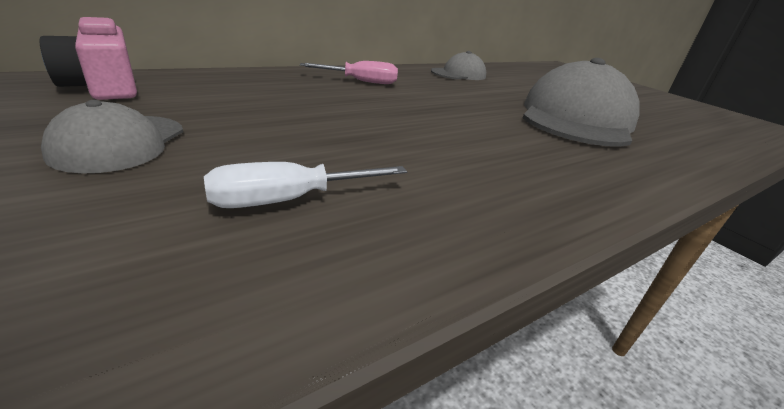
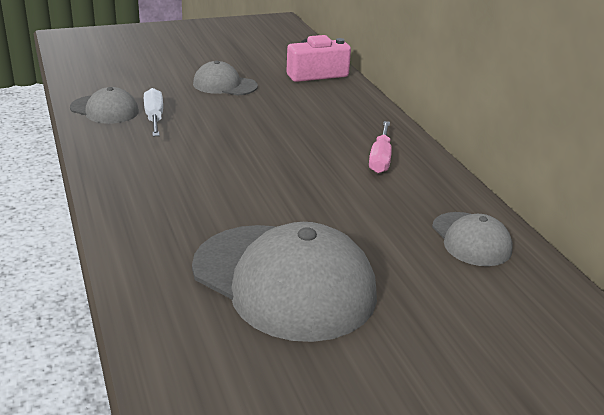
camera: 105 degrees right, 0 degrees up
none -> grey cap [70,87,139,124]

